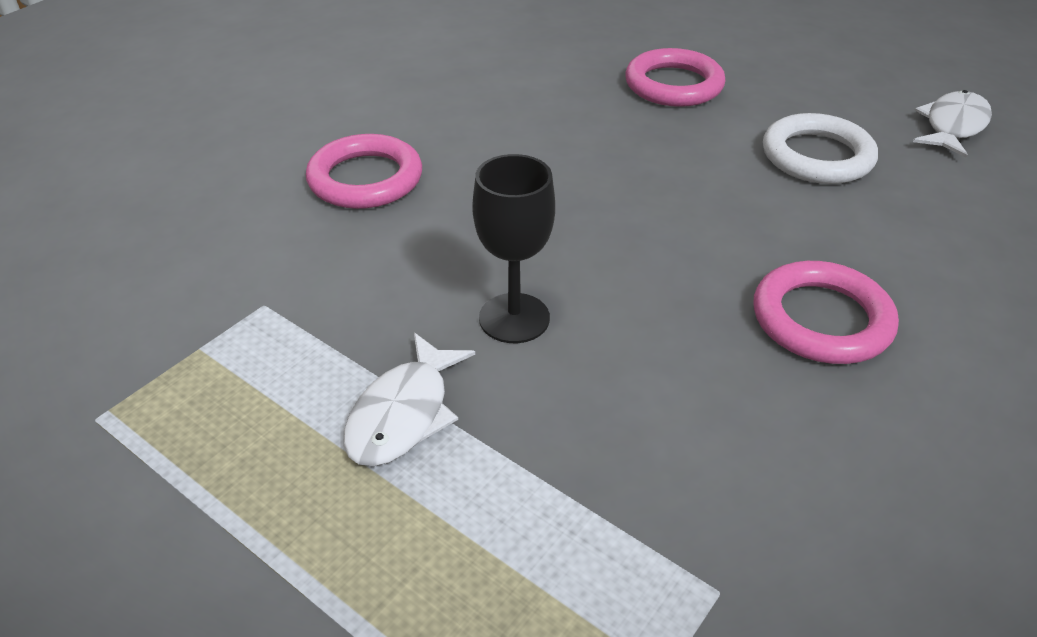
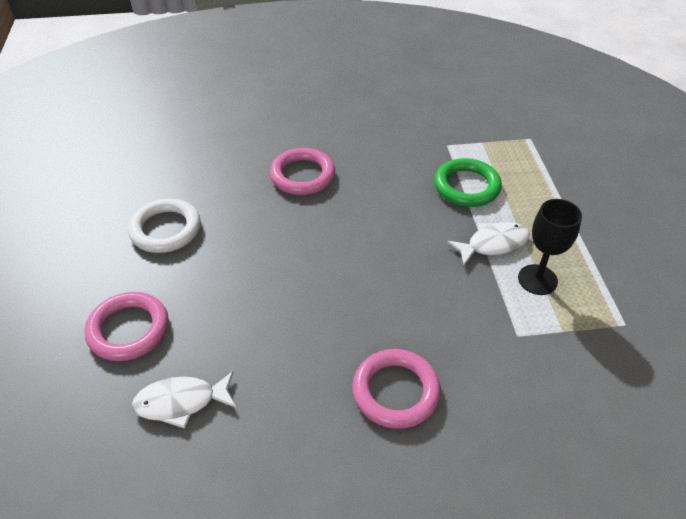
camera: 135 degrees left, 5 degrees up
black goblet [472,154,555,343] -> black goblet moved to [518,199,582,295]
white fish [913,90,992,158] -> white fish moved to [132,371,236,429]
none -> green ring [434,158,502,207]

